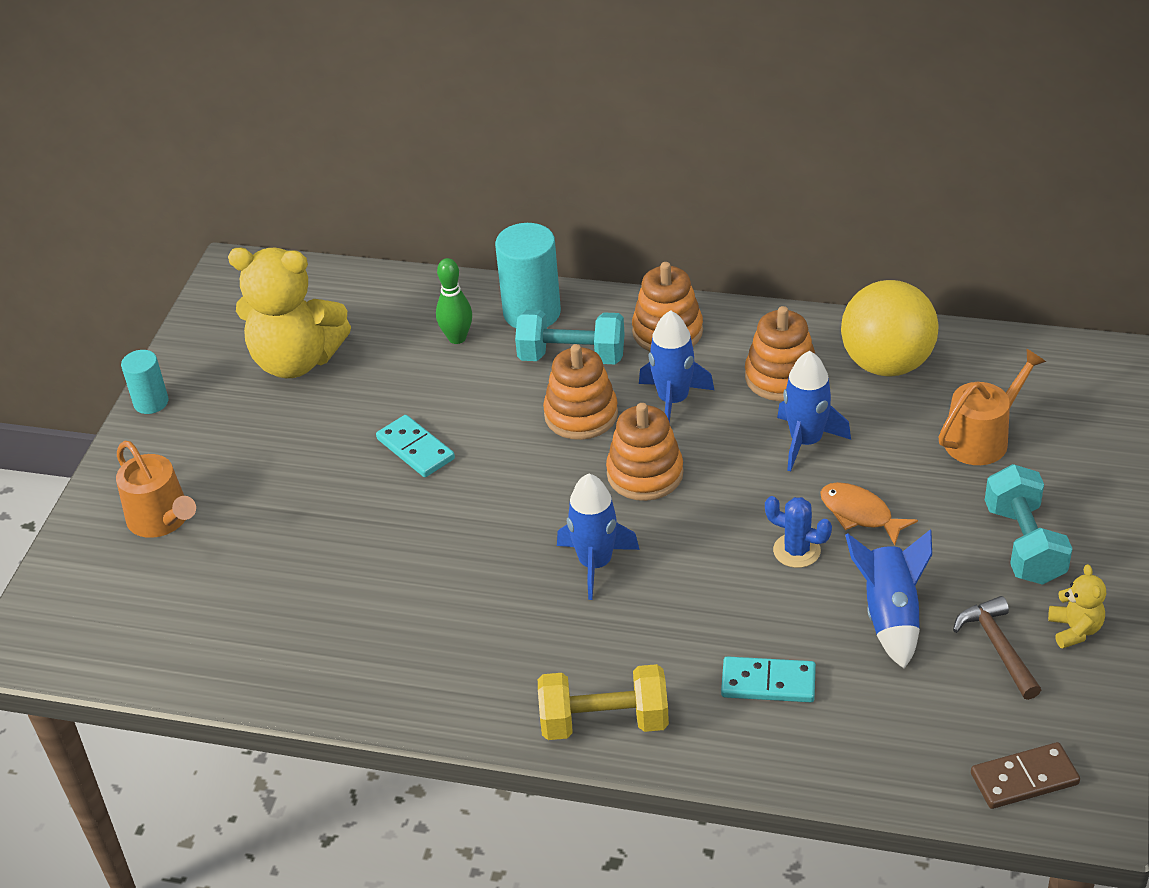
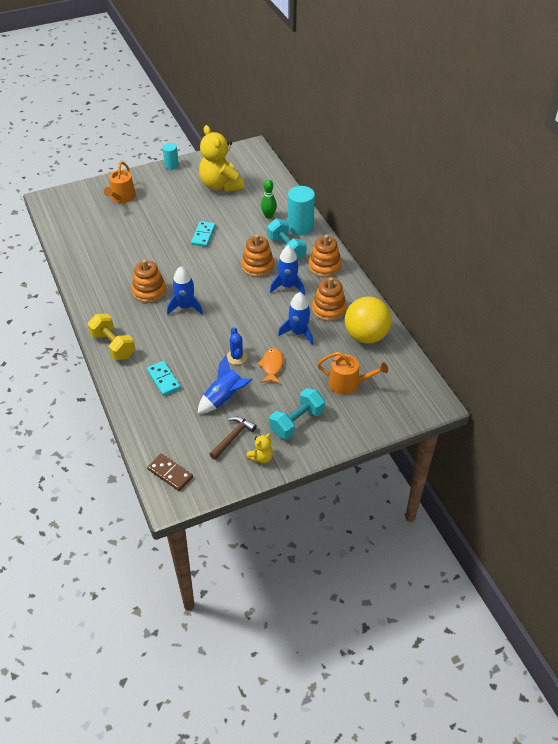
camera: 50 degrees right, 5 degrees up
orange stacking toy [606,403,683,501] -> orange stacking toy moved to [132,259,166,303]

